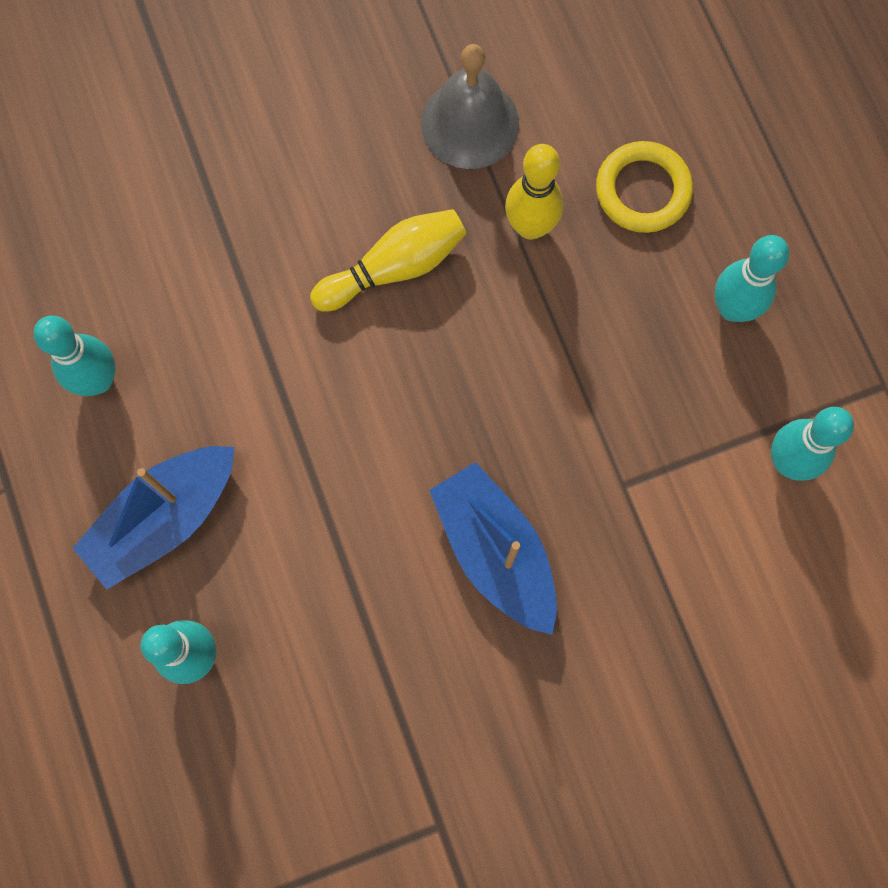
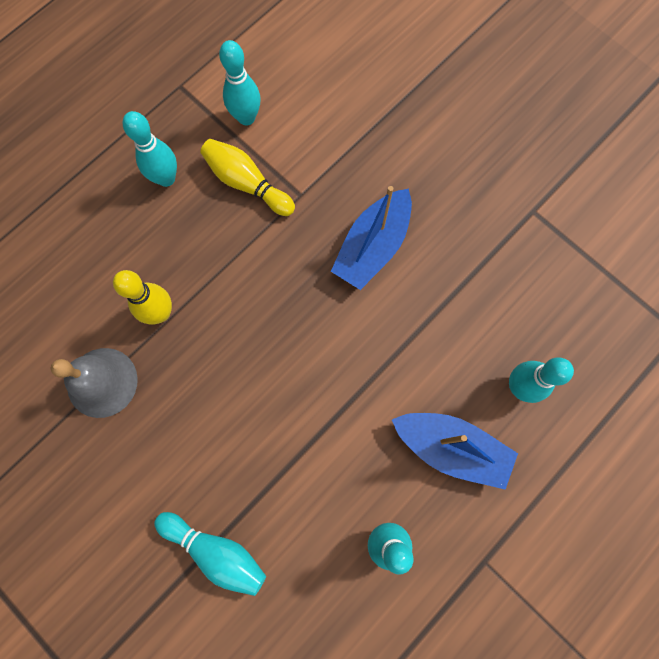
camera: 115 degrees left, 0 degrees up
yellow bowling pin [310,209,467,312] -> yellow bowling pin moved to [200,139,295,216]
yellow ring [596,141,693,233] -> none
none -> turquoise bowling pin [154,512,266,596]

